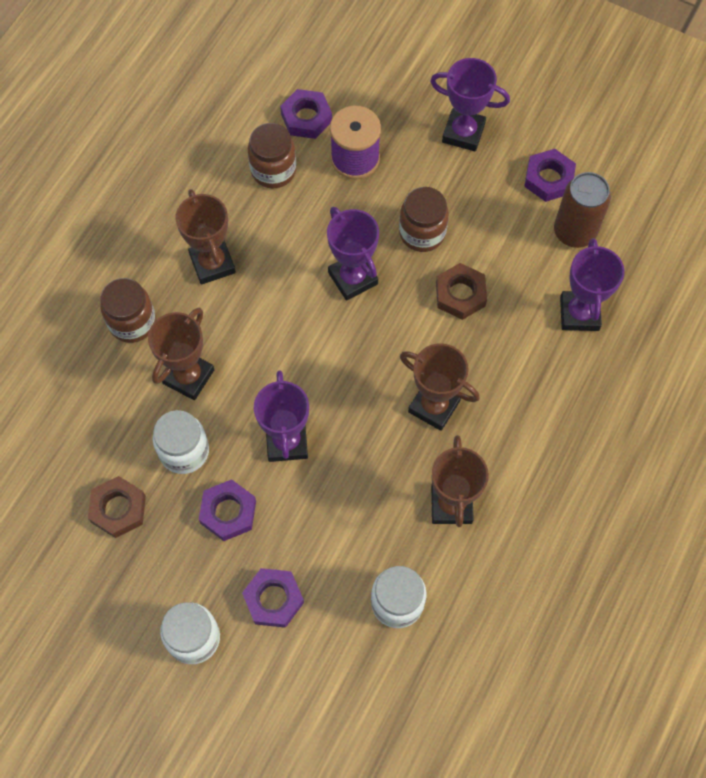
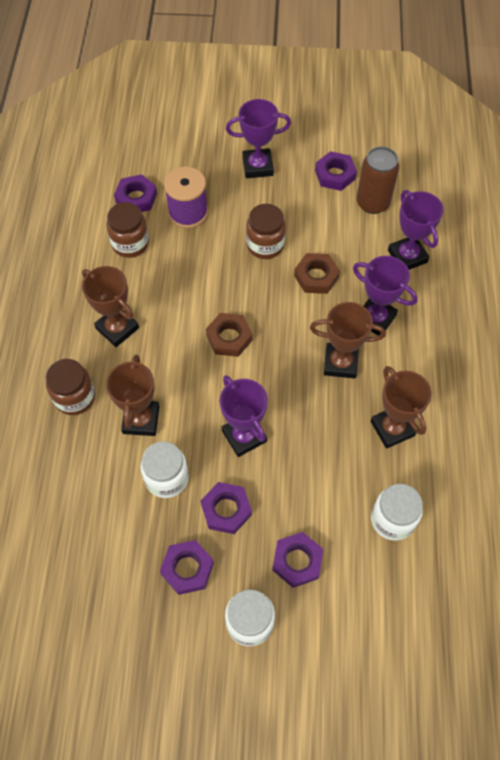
camera: 25 degrees left, 5 degrees down
brown nut [88,476,146,538] -> brown nut moved to [206,313,253,357]
purple trophy [327,207,379,301] -> purple trophy moved to [353,256,418,335]
none -> purple nut [160,540,214,595]

